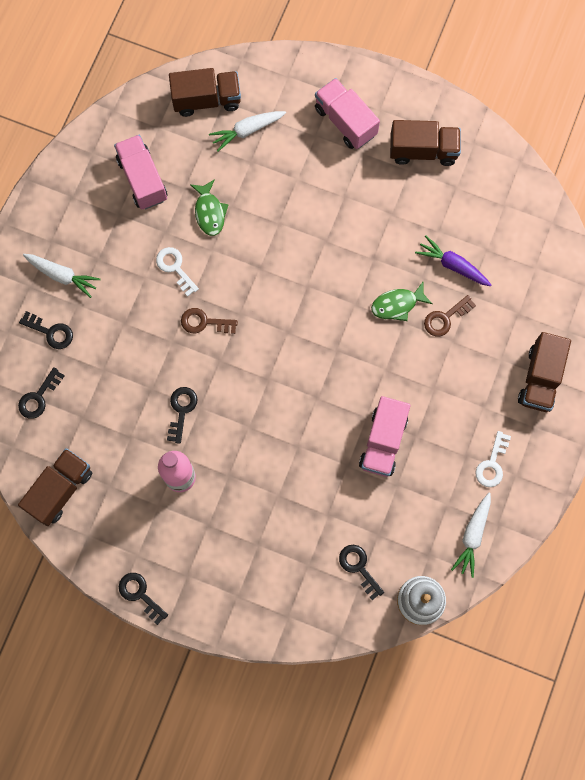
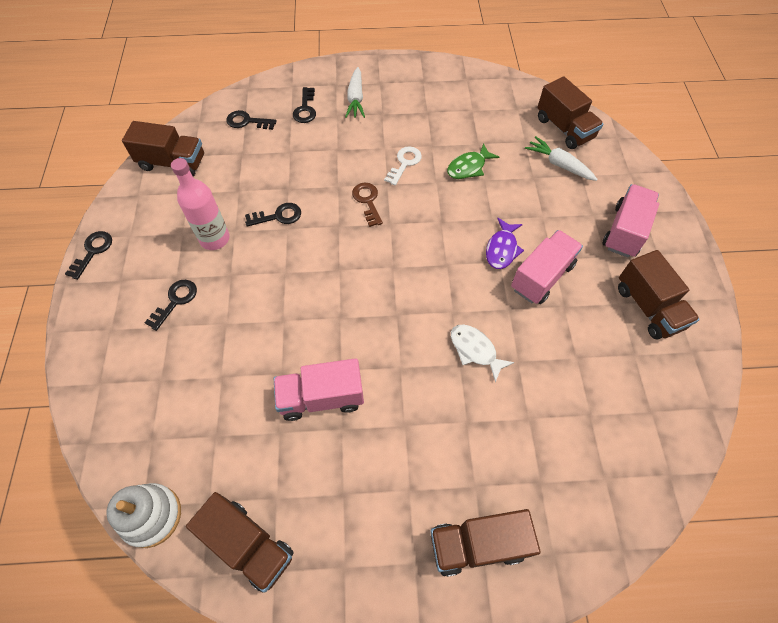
camera: 65 degrees right, 15 degrees down
pink truck [114,135,167,210] -> pink truck moved to [511,230,583,304]
black key [339,545,384,600] -> black key moved to [145,280,197,331]
green fish [371,282,432,321] -> white fish [451,324,515,382]
purple carrot [415,235,491,286] -> none
brown key [424,295,476,336] -> none
white carrot [451,493,491,578] -> brown truck [186,492,294,593]
white key [475,431,511,487] -> none
none -> purple fish [486,218,524,269]

